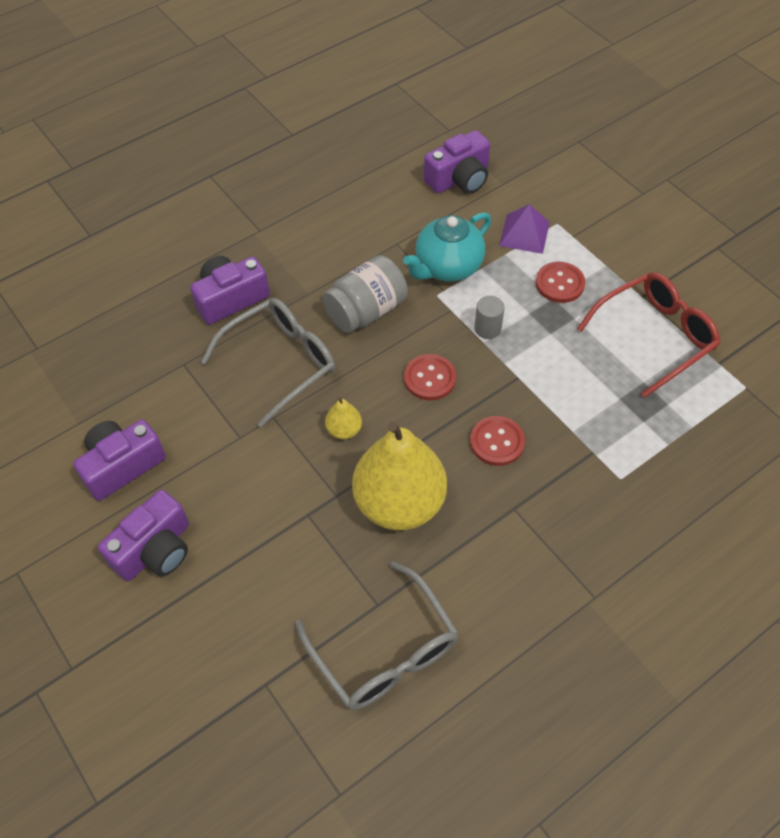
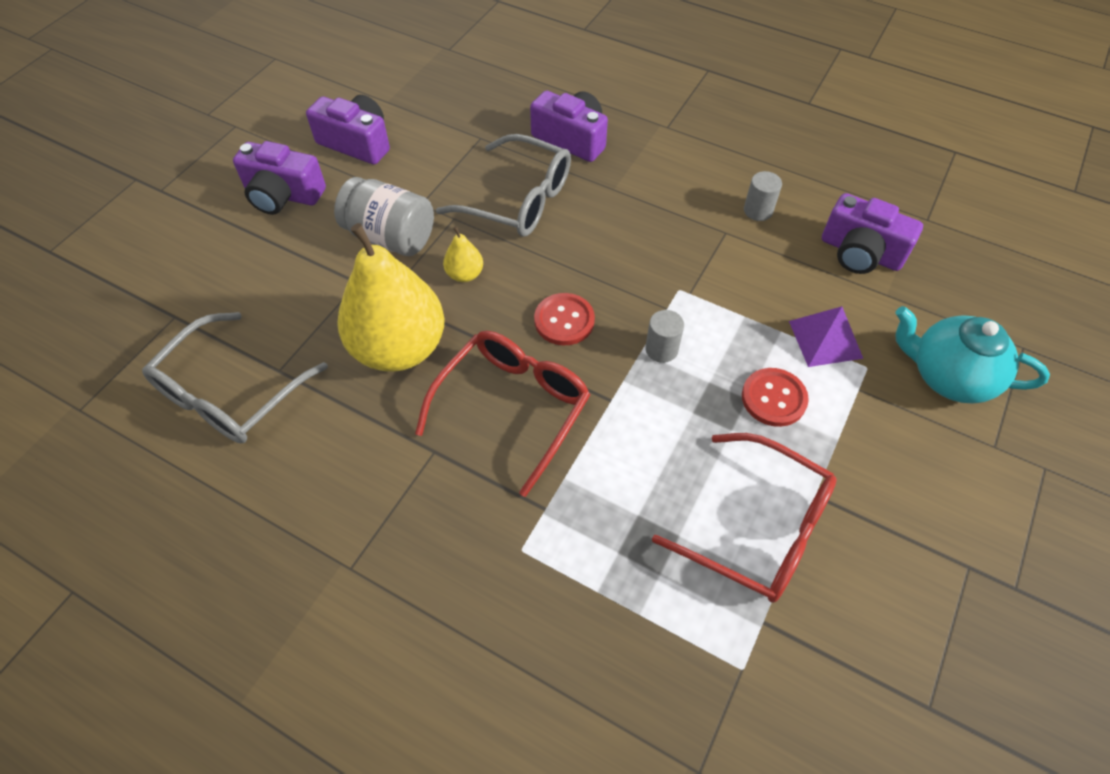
camera: 65 degrees right, 0 degrees up
grey jar [322,255,408,333] -> grey jar moved to [334,177,434,256]
turquoise teapot [403,212,491,282] -> turquoise teapot moved to [895,306,1050,403]
red button [470,416,525,466] -> red glasses [415,331,590,497]
none -> grey cylinder [744,171,782,221]

